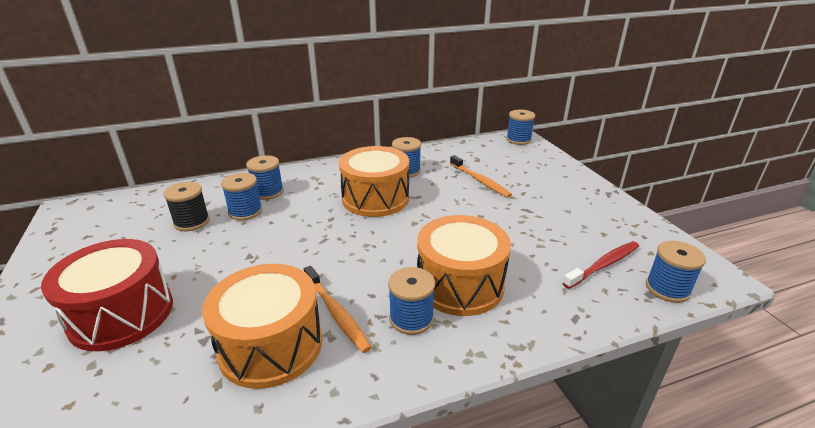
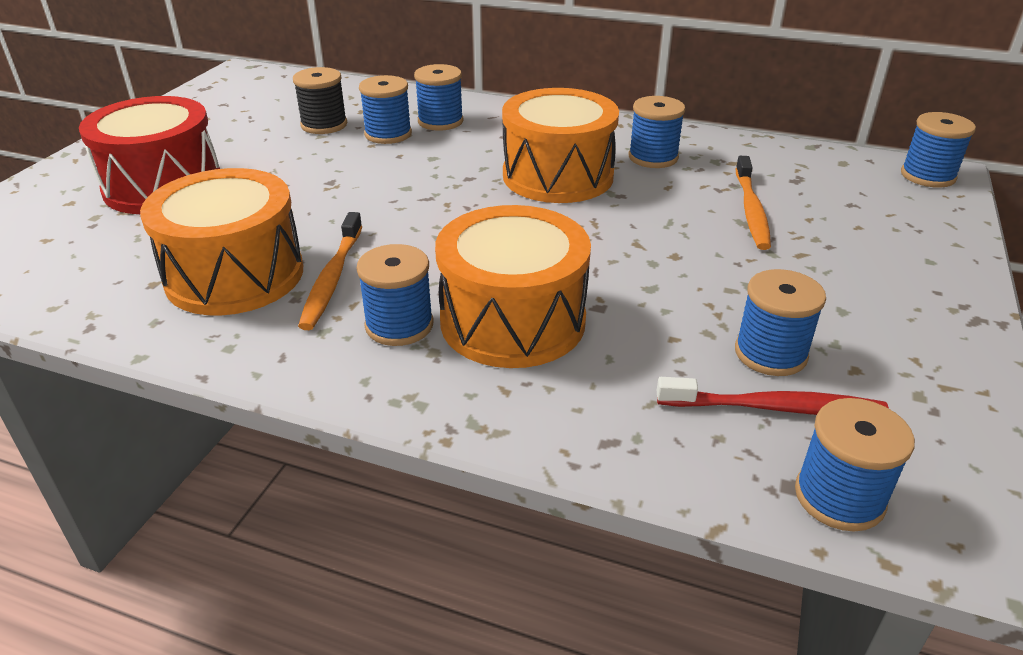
camera: 40 degrees right, 5 degrees up
none -> blue spool [735,269,826,376]

